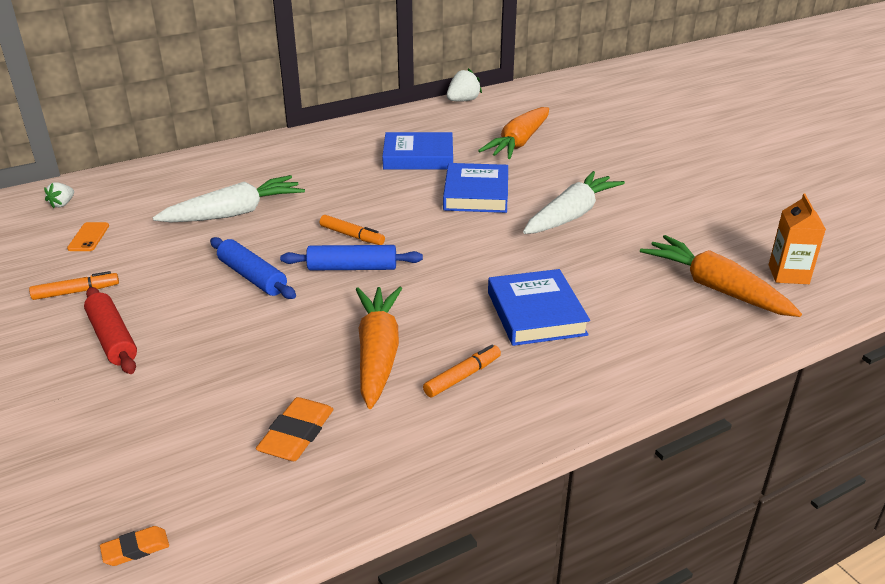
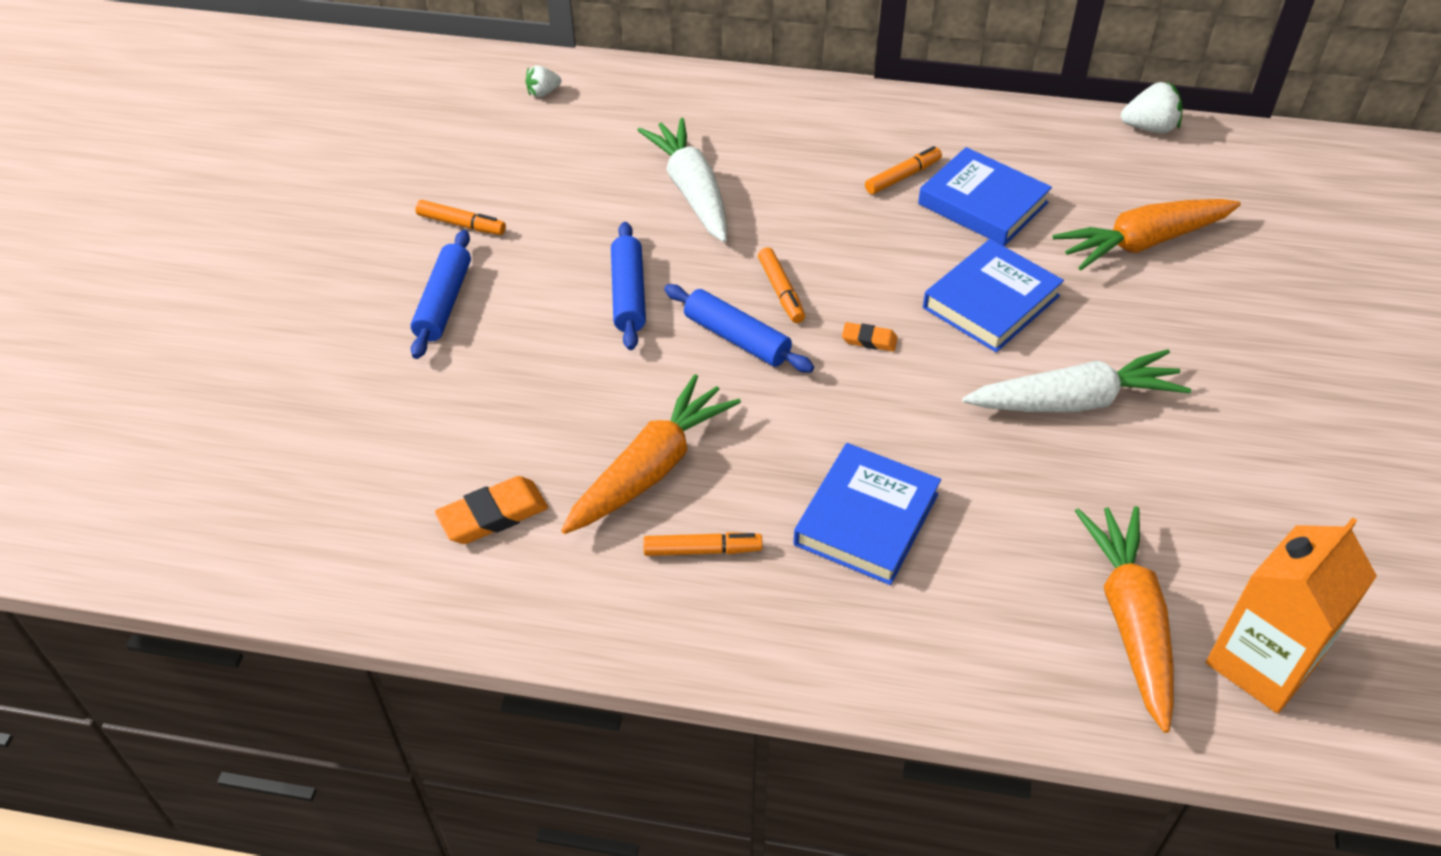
camera: 40 degrees right, 15 degrees up
orange phone [67,222,109,251] -> none
red rolling pin [84,287,137,374] -> blue rolling pin [411,230,471,359]
orange eraser [100,526,169,566] -> orange eraser moved to [842,322,898,352]
white carrot [153,175,305,222] -> white carrot turned 120 degrees counterclockwise [637,118,727,242]
orange carton [769,194,826,284] -> orange carton [1206,517,1377,713], size x1.55
none -> orange marker [865,146,942,194]

